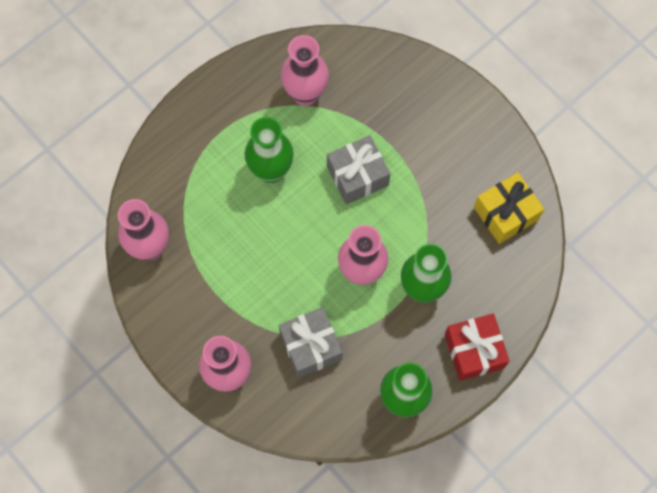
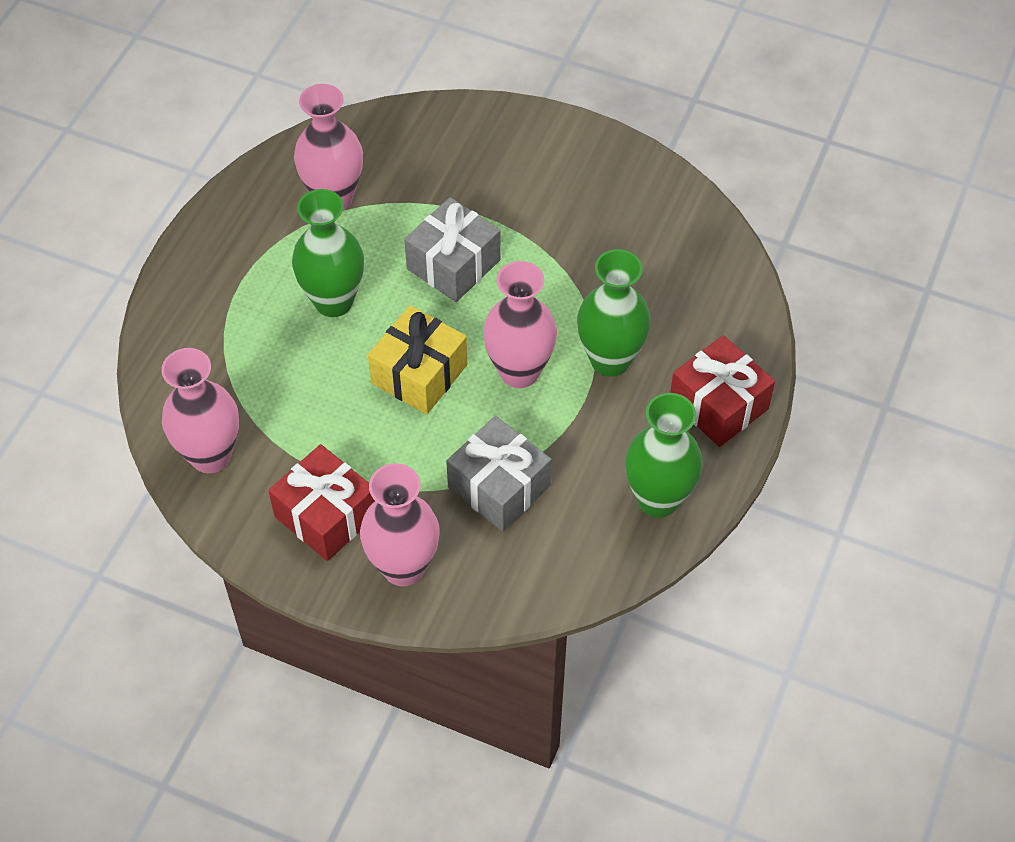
camera: 25 degrees left, 15 degrees down
yellow gift [474,172,544,244] -> yellow gift moved to [368,305,468,414]
none -> red gift [269,444,375,561]

